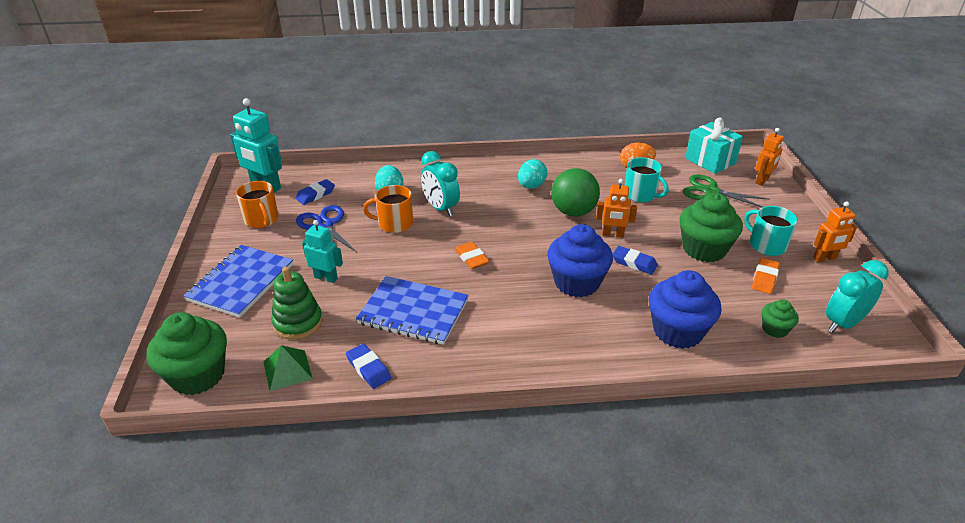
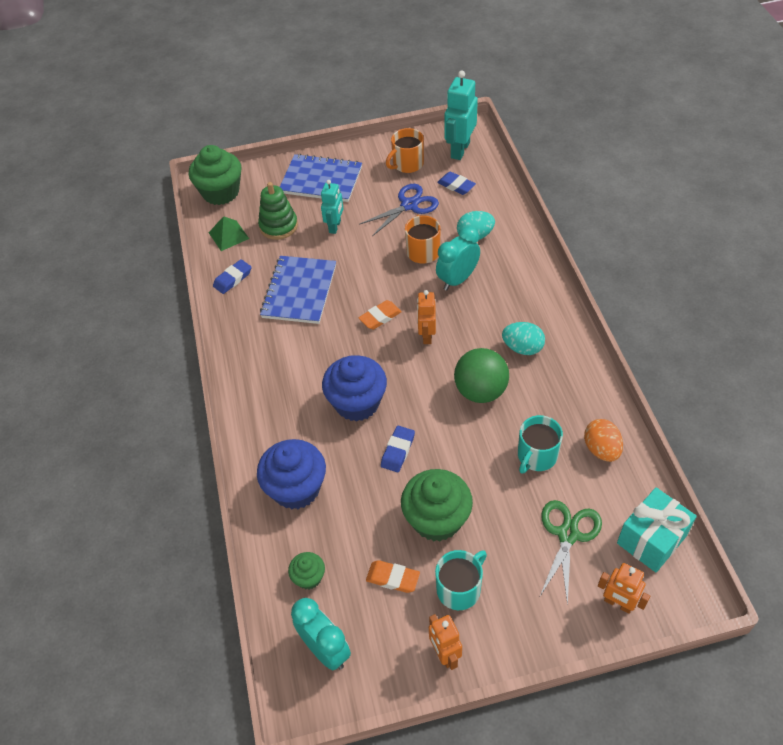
camera: 85 degrees right, 15 degrees up
orange robot [596,179,637,238] -> orange robot moved to [417,290,436,344]

